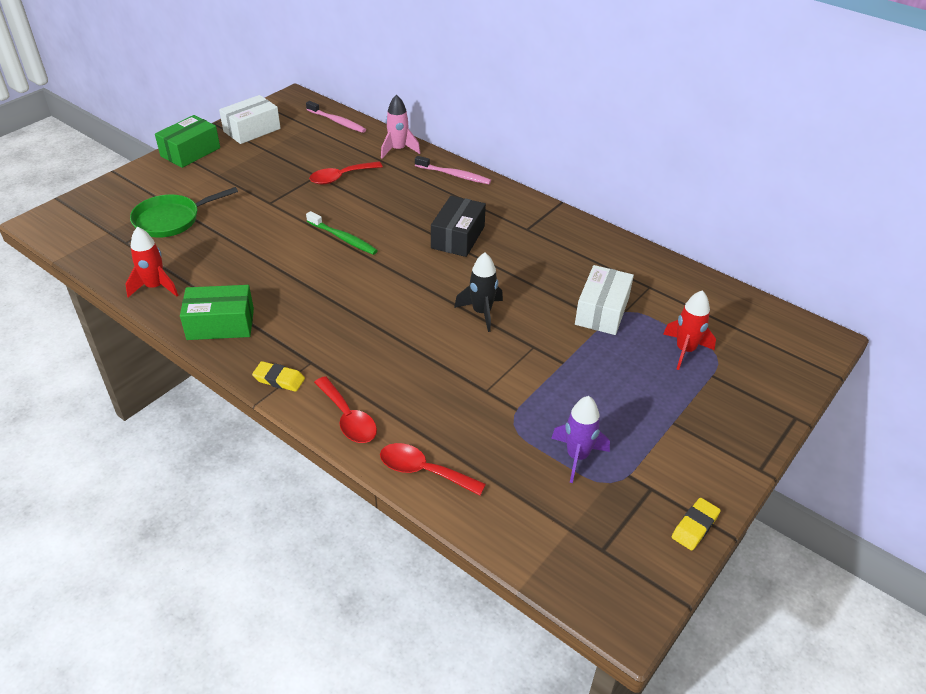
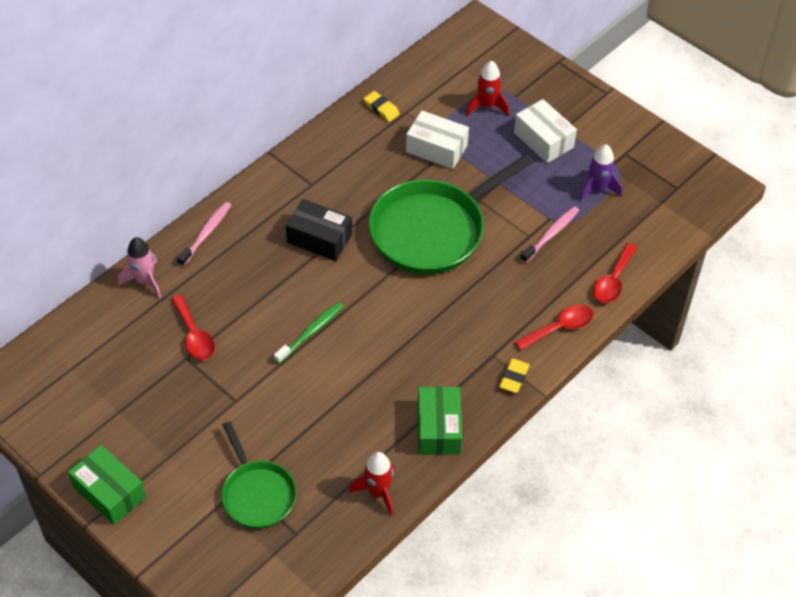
camera: 85 degrees left, 10 degrees up
white box [219,95,281,144] -> white box moved to [514,99,577,163]
pink toothbrush [306,101,366,133] -> pink toothbrush moved to [521,206,579,263]
black rocket [454,253,503,332] -> green pan [369,154,534,274]
yellow eraser [672,498,721,551] -> yellow eraser moved to [364,91,400,122]

